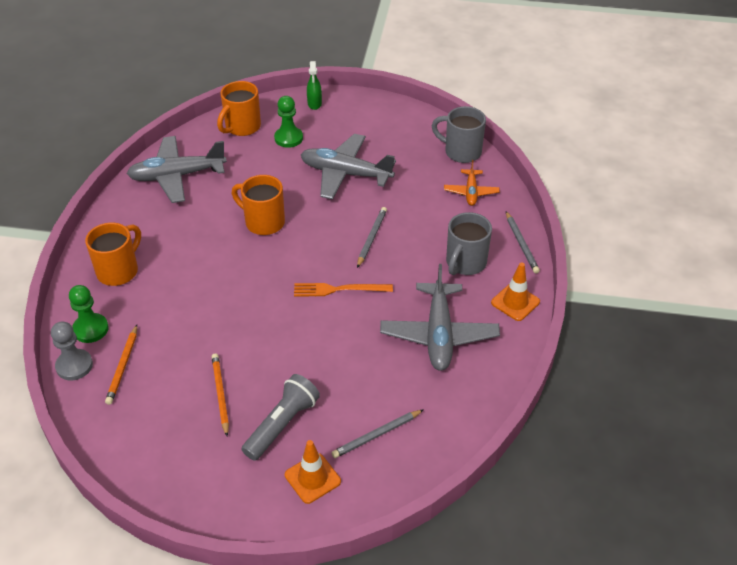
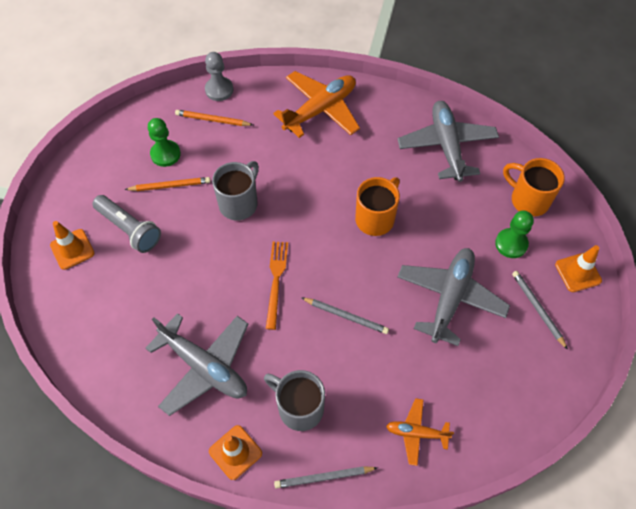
camera: 95 degrees right, 15 degrees up
green pawn [69,285,109,343] -> green pawn moved to [148,118,181,167]
orange mug [85,223,141,286] -> orange plane [273,71,360,138]
green spray bottle [307,61,322,110] -> orange traffic cone [555,245,602,292]
grey pencil [332,409,424,458] -> grey pencil moved to [512,271,568,350]
grey plane [380,264,500,371] -> grey plane turned 150 degrees counterclockwise [145,313,248,416]
grey mug [432,106,486,163] -> grey mug moved to [212,161,259,220]

